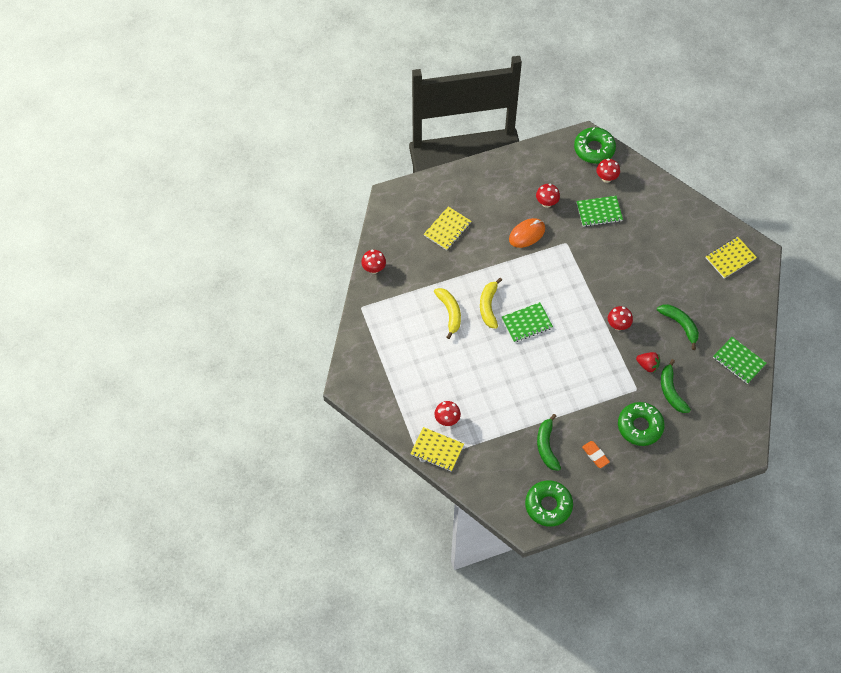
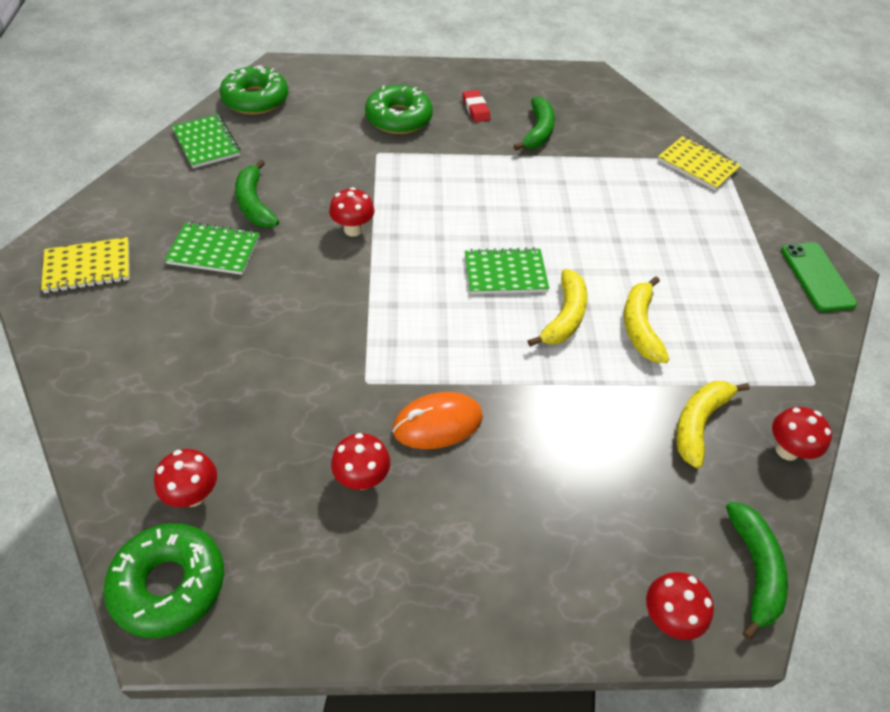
camera: 165 degrees left, 10 degrees down
yellow notebook [424,207,471,250] -> none
red mushroom [434,401,461,426] -> red mushroom moved to [646,572,714,640]
green donut [525,481,573,526] -> green donut moved to [220,65,288,115]
green notebook [576,196,623,227] -> green notebook moved to [165,222,259,275]
orange eraser [582,441,610,468] -> red eraser [463,90,490,122]
red strawberry [636,352,660,373] -> none
green banana [661,359,691,413] -> green banana moved to [726,501,788,640]
none -> yellow banana [676,381,750,468]
none -> green phone [781,243,857,312]

